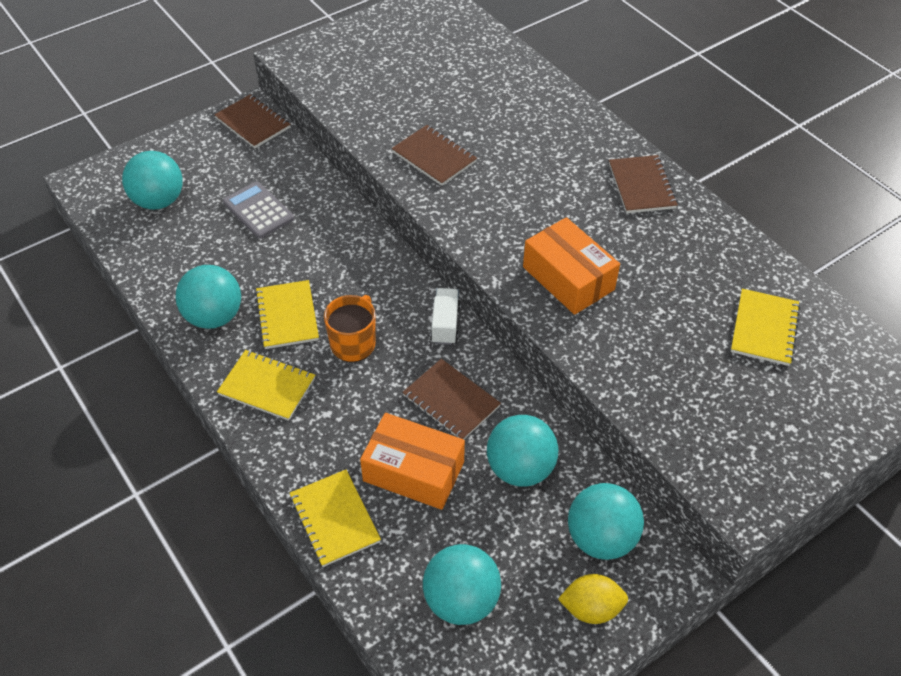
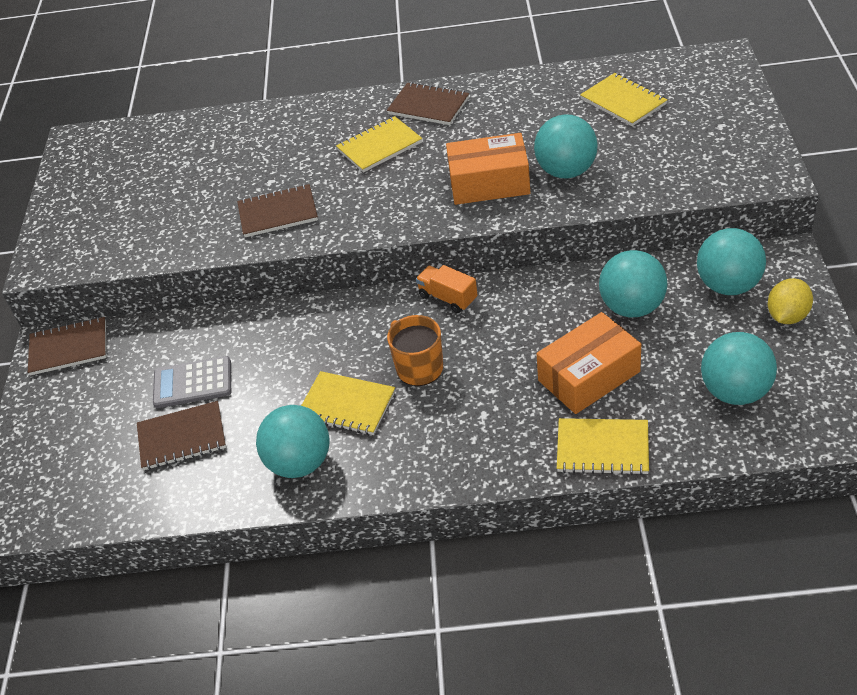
camera: 50 degrees left, 5 degrees down
turquoise ball [122,151,183,210] -> turquoise ball moved to [534,114,598,179]
yellow notebook [217,350,315,421] -> yellow notebook moved to [336,116,422,173]
brown notebook [402,359,501,439] -> brown notebook moved to [137,401,226,470]
white truck [430,288,461,345] -> orange truck [416,265,477,313]

